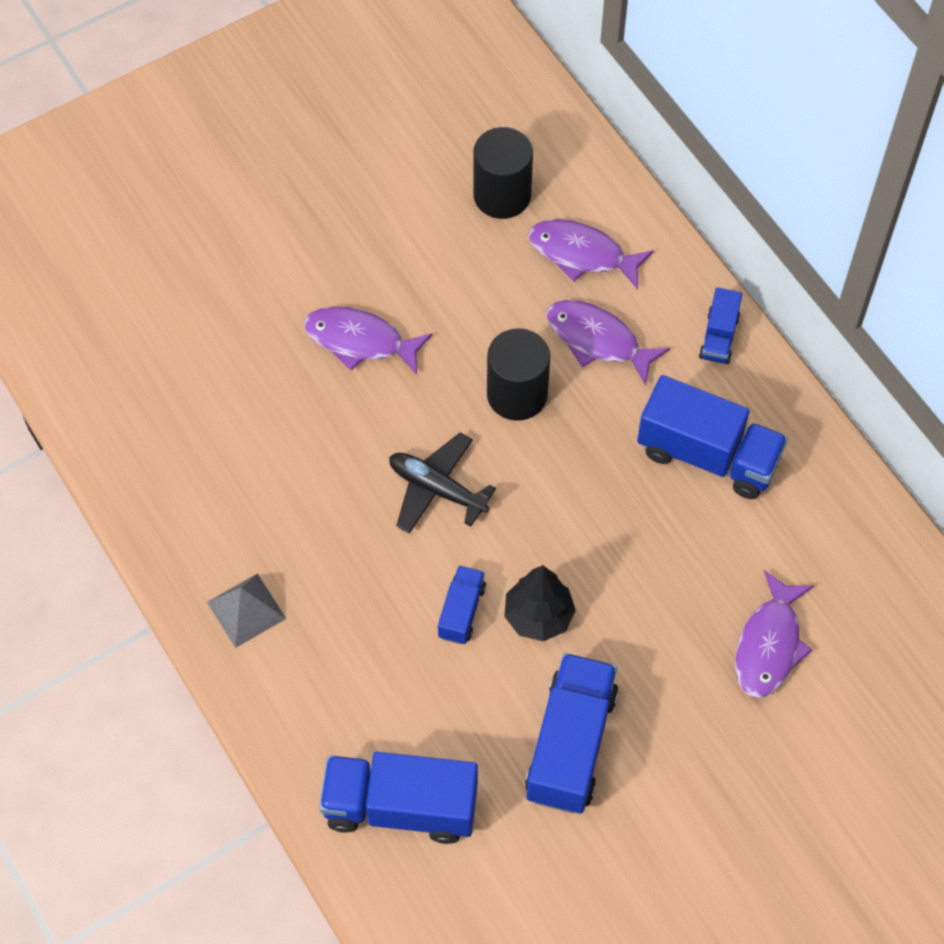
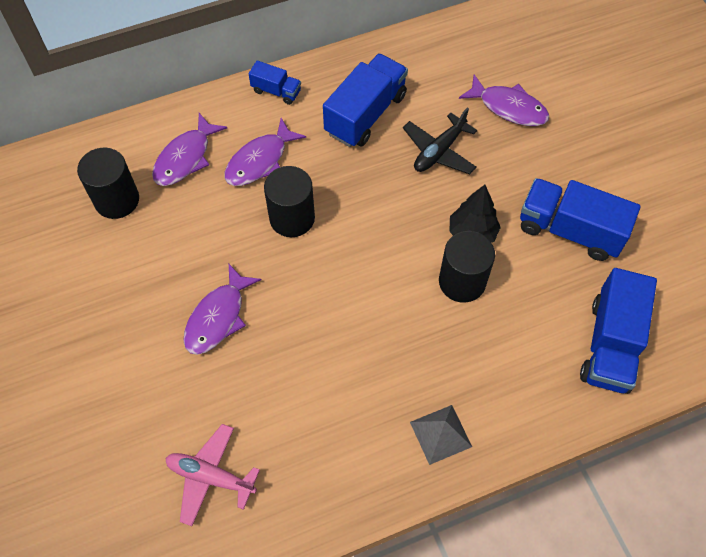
camera: 80 degrees left, 0 degrees up
black plane [389,433,496,534] -> black plane moved to [403,108,477,174]
blue truck [438,565,486,644] -> black cylinder [439,231,495,303]
none -> pink plane [165,424,260,526]

